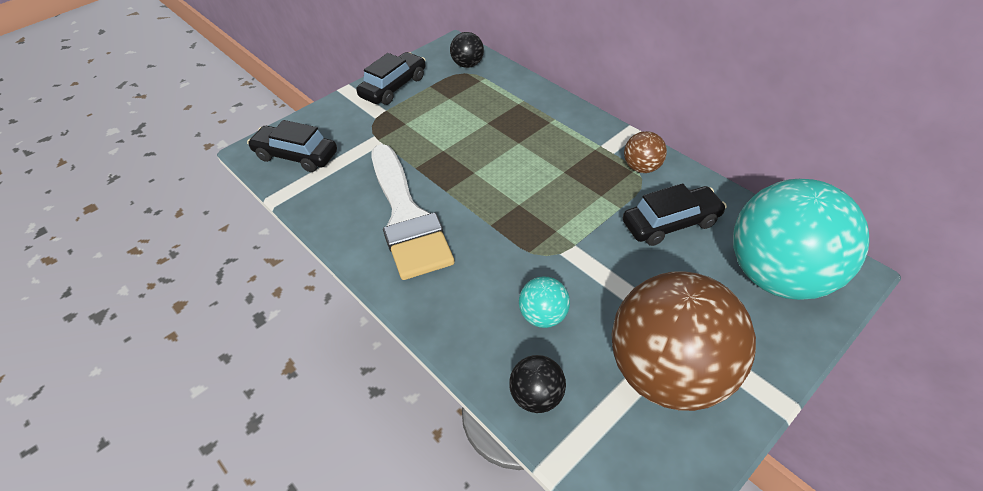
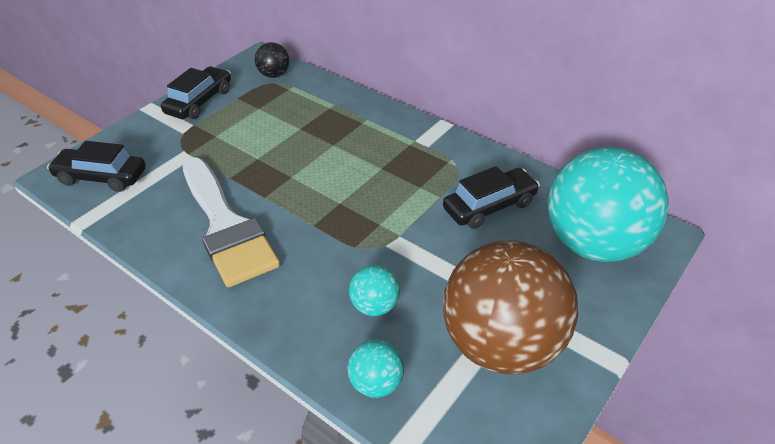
camera: 10 degrees left, 5 degrees down
black ball [509,355,566,413] -> turquoise ball [347,340,404,398]
brown ball [624,131,667,173] -> none

